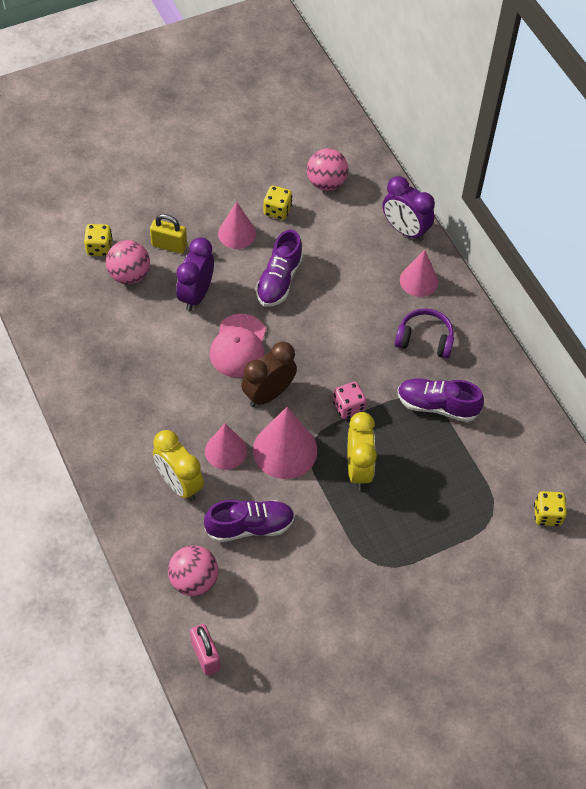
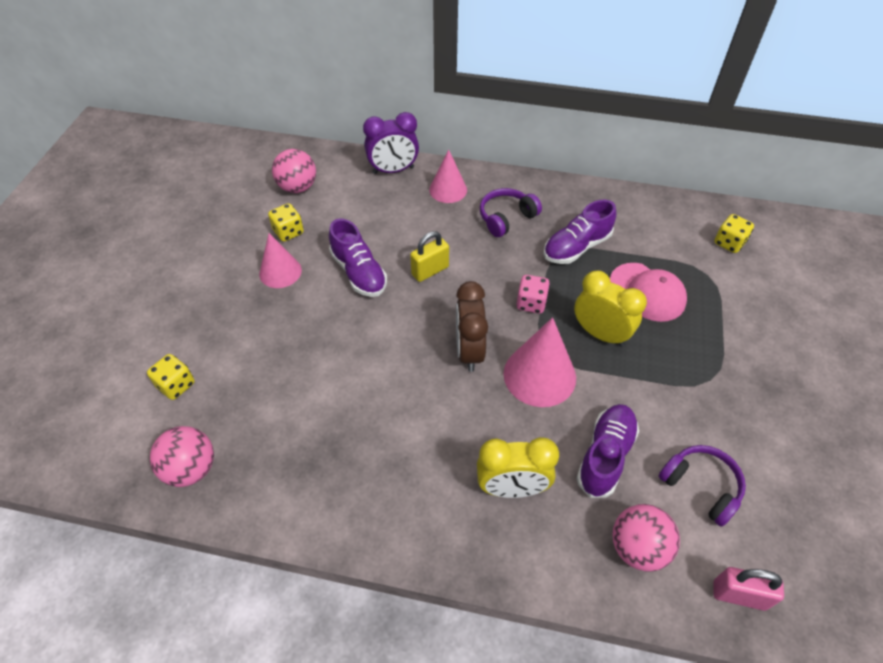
camera: 50 degrees left, 5 degrees down
pink ball [106,240,150,284] -> pink ball moved to [150,426,214,487]
yellow padlock [150,214,187,254] -> yellow padlock moved to [410,231,449,282]
purple clock [176,237,214,311] -> none
pink cone [205,424,247,470] -> none
pink cap [210,314,266,377] -> pink cap moved to [610,263,687,322]
none -> purple headphones [659,445,746,527]

